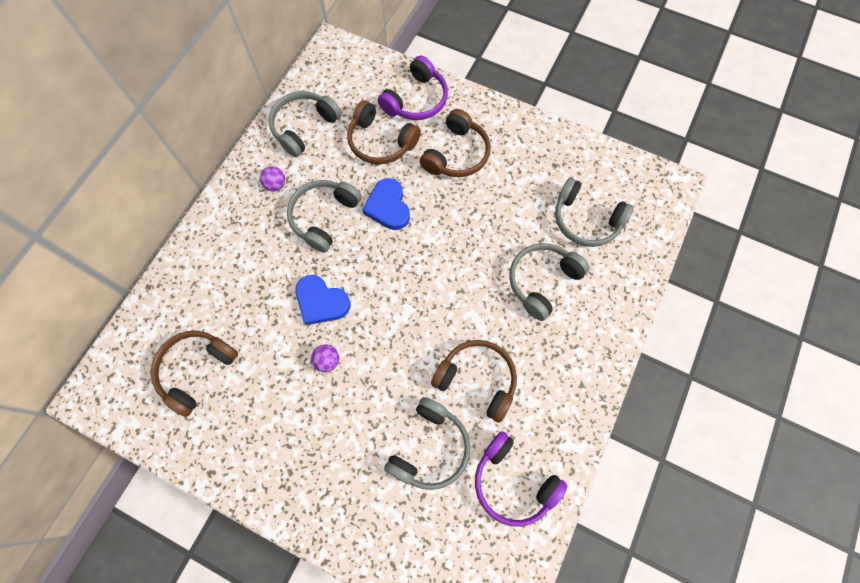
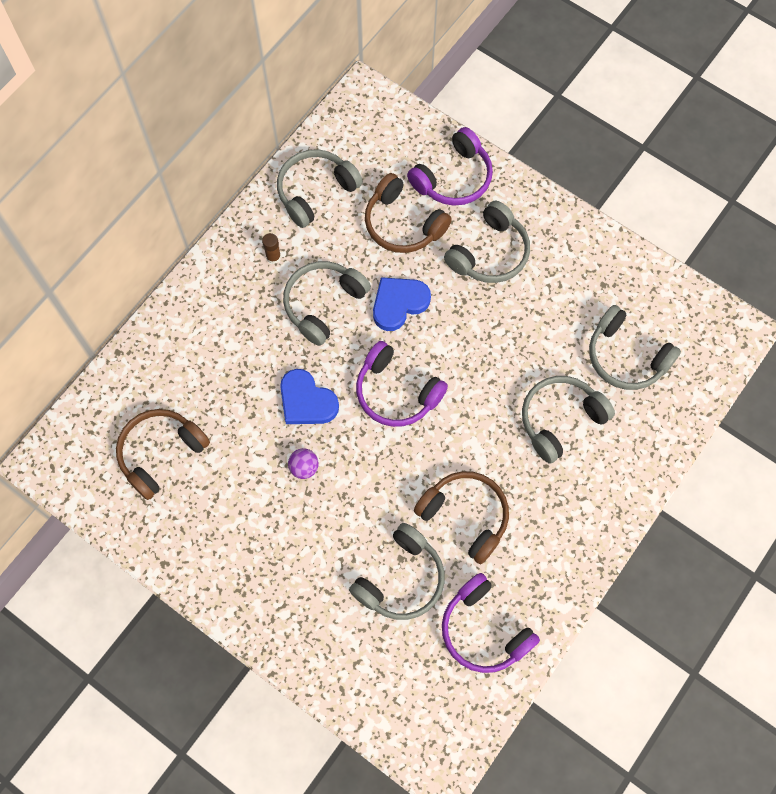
camera: 10 degrees right, 0 degrees up
purple ball [260,166,285,192] -> brown glue stick [262,233,281,264]
blue heart [362,178,410,230] -> blue heart turned 60 degrees clockwise [373,277,431,331]
brown headphones [420,109,491,177] -> grey headphones [444,201,530,283]
none -> purple headphones [356,341,448,427]

